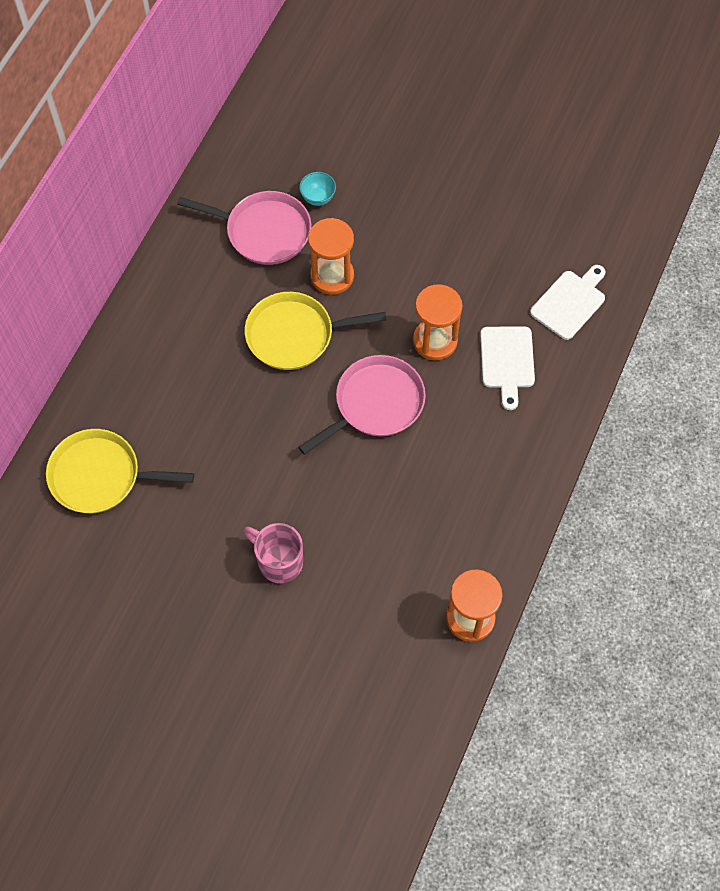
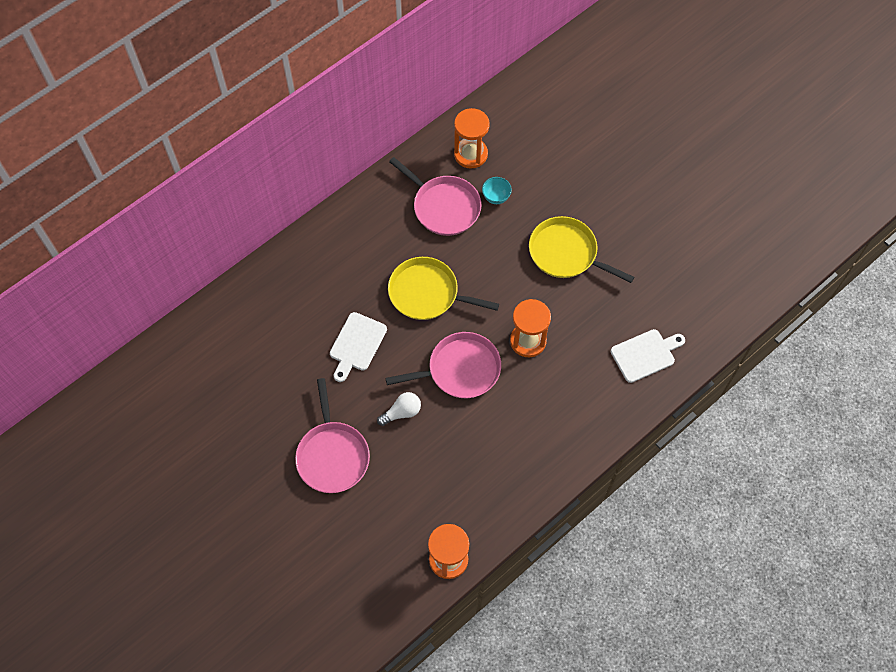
camera: 25 degrees right, 0 degrees up
yellow pan [46,429,194,513] -> yellow pan moved to [529,216,634,283]
pink mug [244,523,303,583] -> pink pan [295,378,370,493]
orange hourglass [308,218,354,295] -> orange hourglass moved to [454,108,490,168]
white cutting board [480,326,535,410] -> white cutting board moved to [330,312,387,382]
none -> white light bulb [377,392,421,426]

